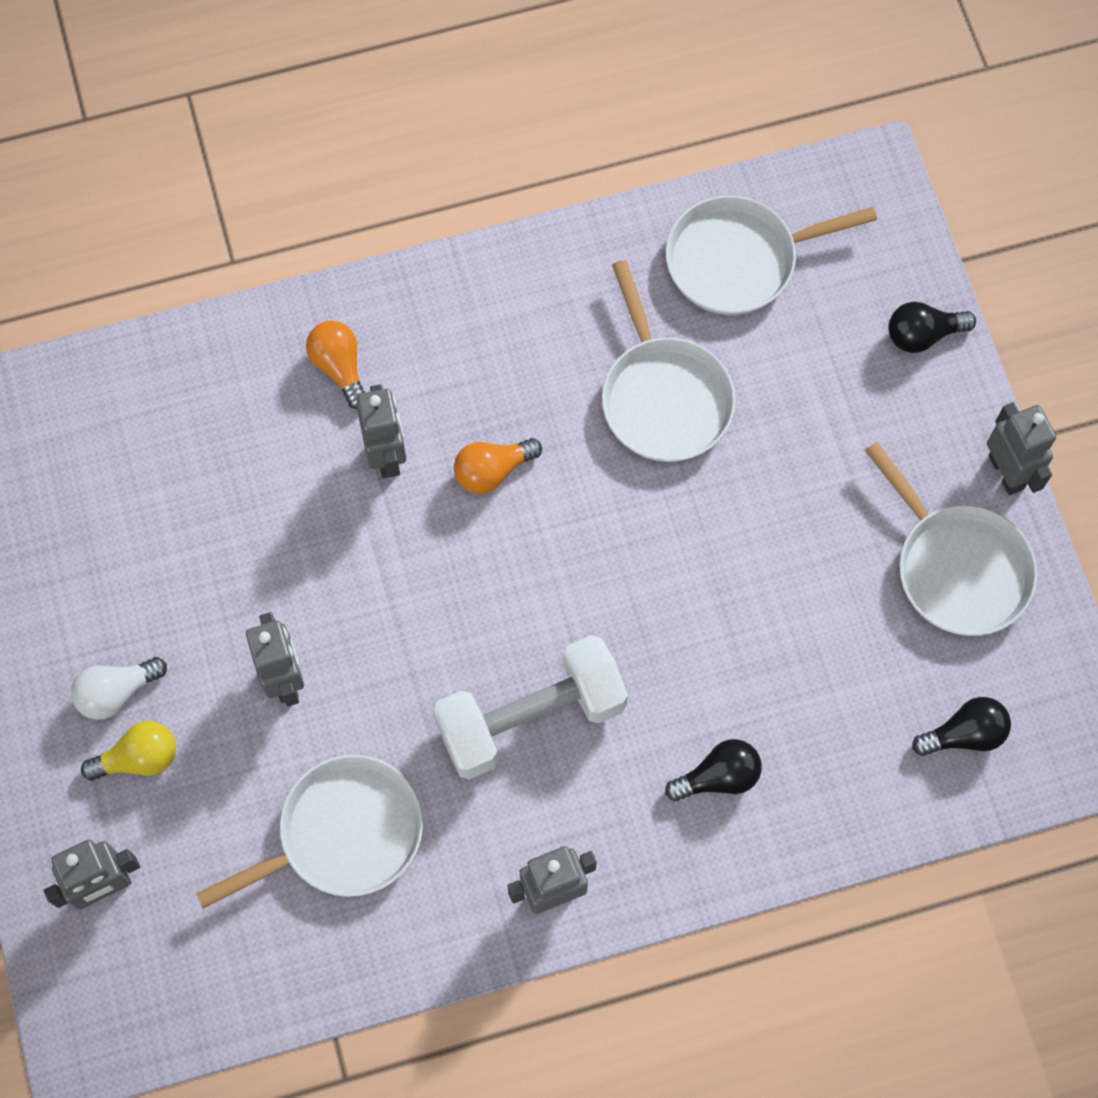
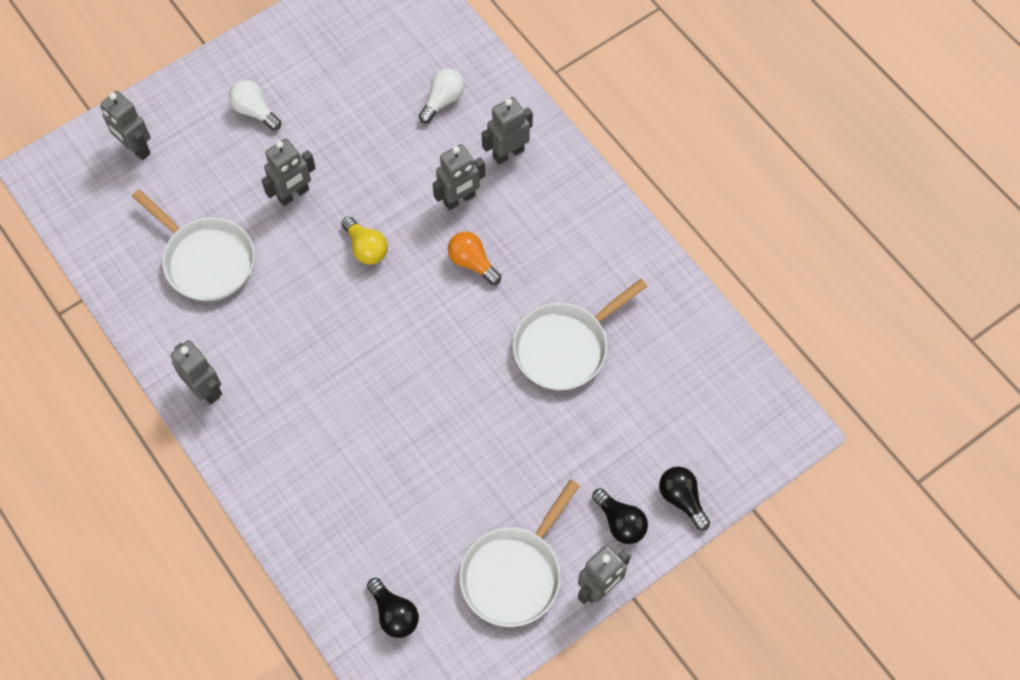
camera: 70 degrees right, 5 degrees down
yellow light bulb [81,721,176,781] -> yellow light bulb moved to [341,216,388,265]
orange light bulb [306,321,365,409] -> grey robot [482,97,533,165]
white dumbbell [433,635,628,779] -> none
black light bulb [665,739,762,801] -> black light bulb moved to [592,488,648,544]
white pan [666,196,877,315] -> none
none -> white light bulb [419,68,464,123]

